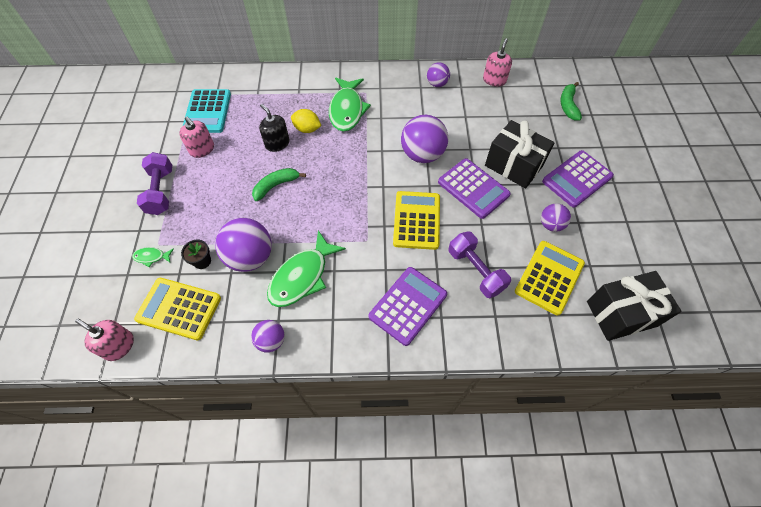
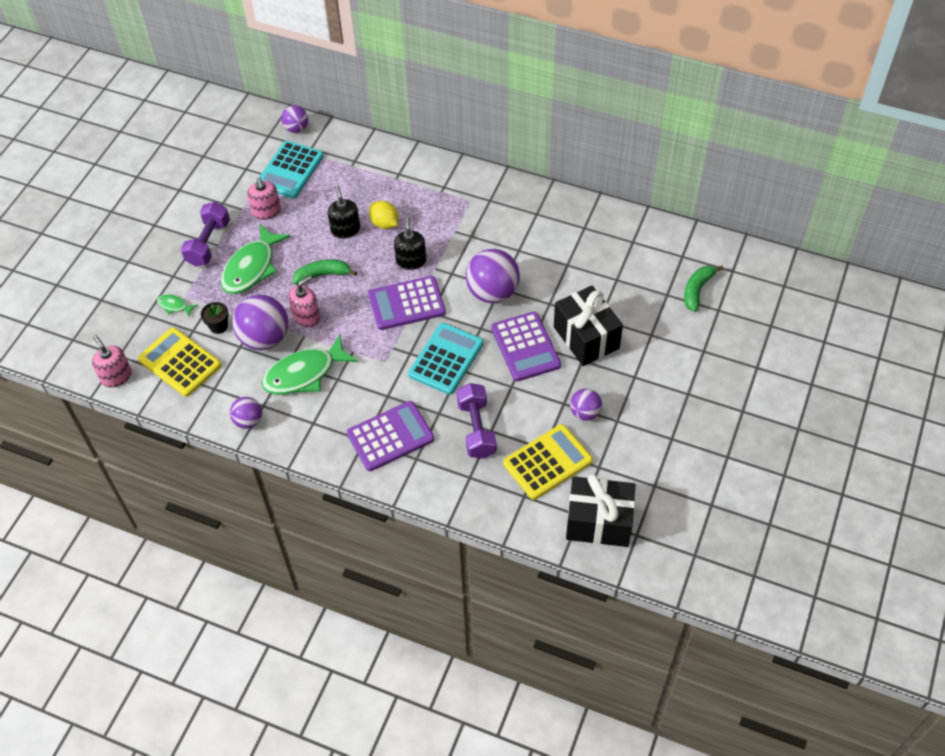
camera: 25 degrees right, 5 degrees down
green fish [329,78,371,132] -> green fish moved to [221,224,291,294]
yellow calculator [393,191,440,250] -> turquoise calculator [408,323,483,395]
purple ball [427,62,450,87] -> purple ball moved to [281,105,308,133]
pink soap dispenser [483,38,512,87] -> pink soap dispenser moved to [288,275,320,327]
purple calculator [542,150,614,207] -> purple calculator moved to [368,276,446,330]
none -> black soap dispenser [394,216,426,270]

